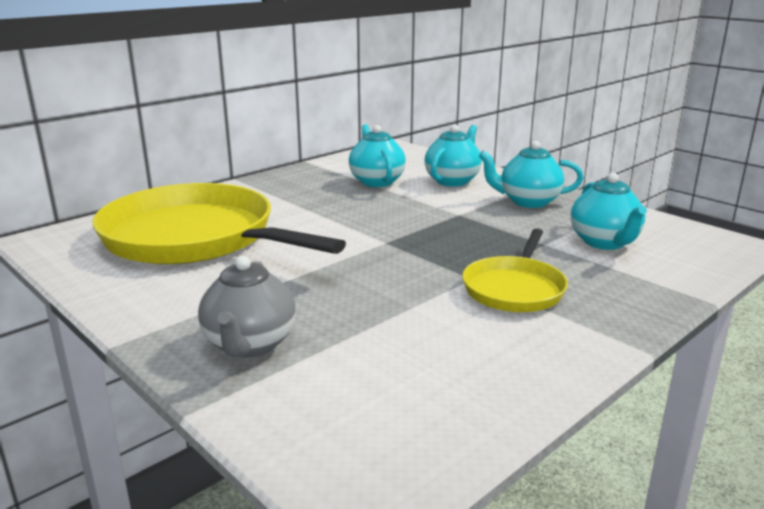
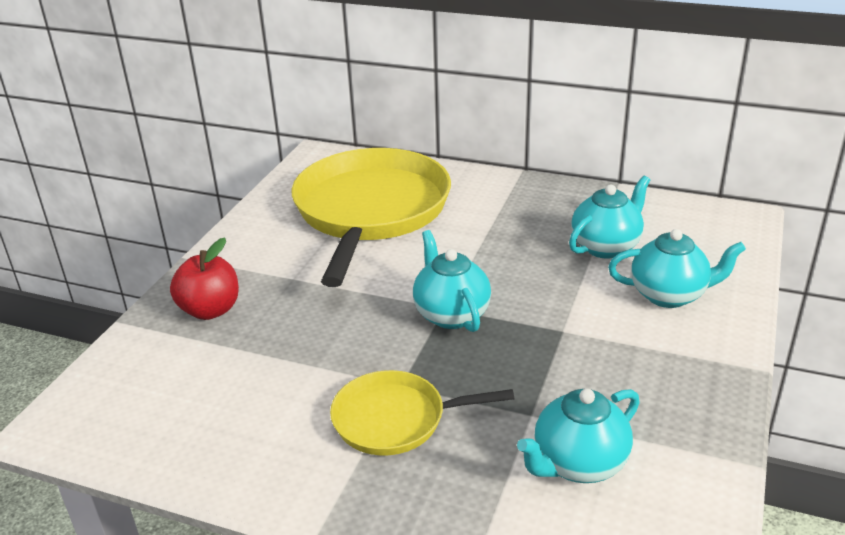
camera: 65 degrees right, 10 degrees up
grey teapot [198,256,296,358] -> red apple [170,238,239,320]
turquoise teapot [479,141,584,208] -> turquoise teapot moved to [413,230,491,332]

